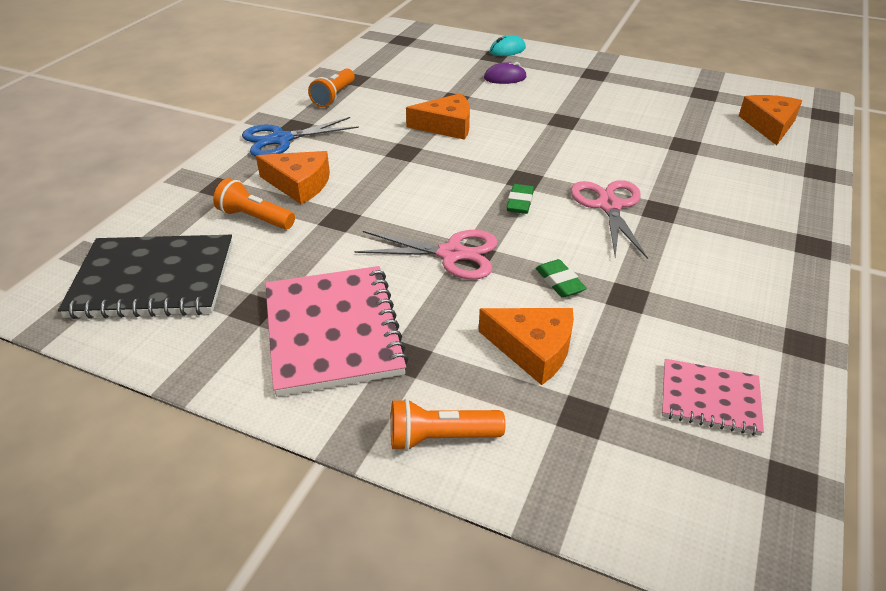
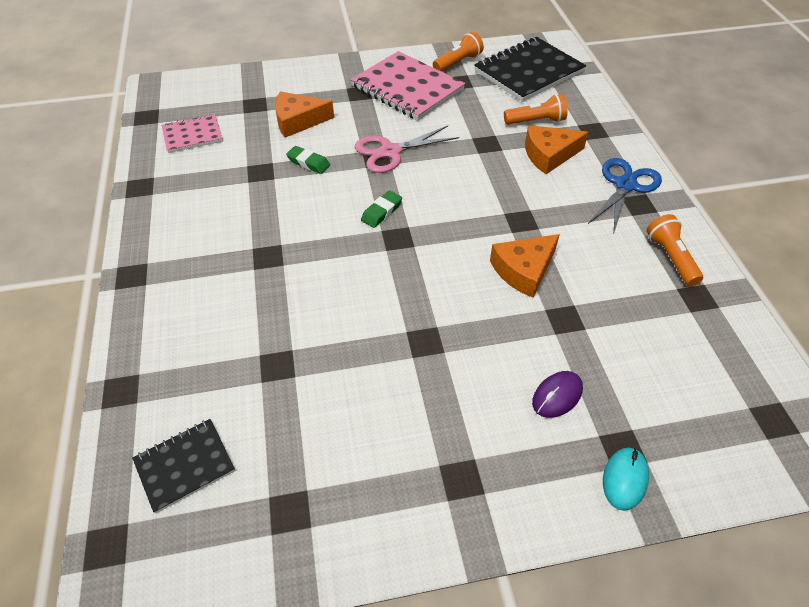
camera: 145 degrees right, 10 degrees up
orange flashlight [391,398,505,451] -> orange flashlight moved to [433,32,484,72]
green eraser [506,184,534,214] -> green eraser turned 60 degrees clockwise [361,190,402,228]
pink scissors [571,180,648,259] -> none
orange cheese [739,95,802,145] -> black notebook [132,419,235,513]

